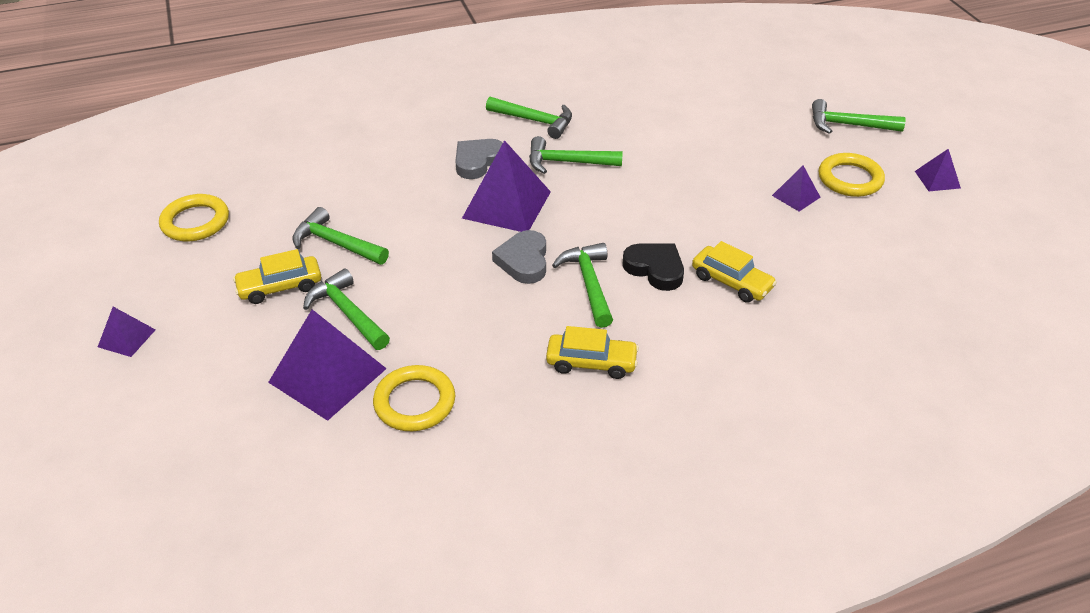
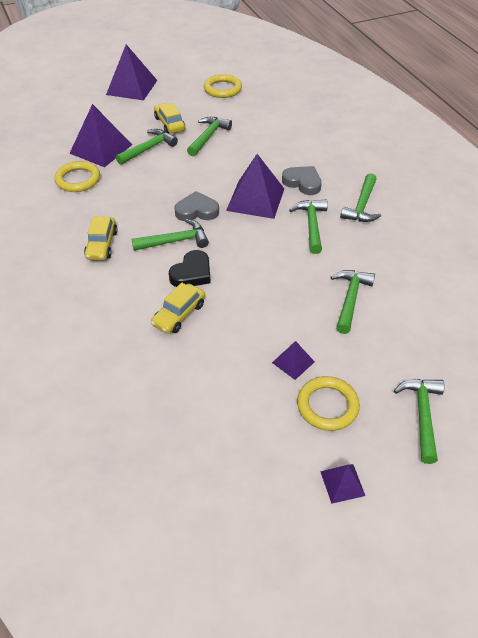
camera: 85 degrees right, 5 degrees up
purple pyramid [98,307,156,357] -> purple pyramid [106,44,157,100], size x2.00
none -> green hammer [330,270,375,334]

